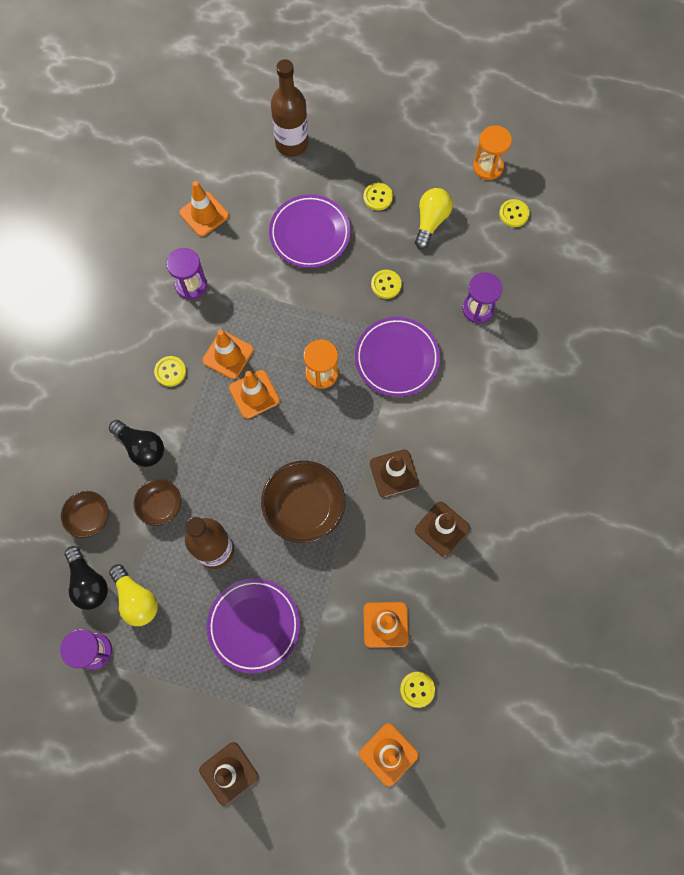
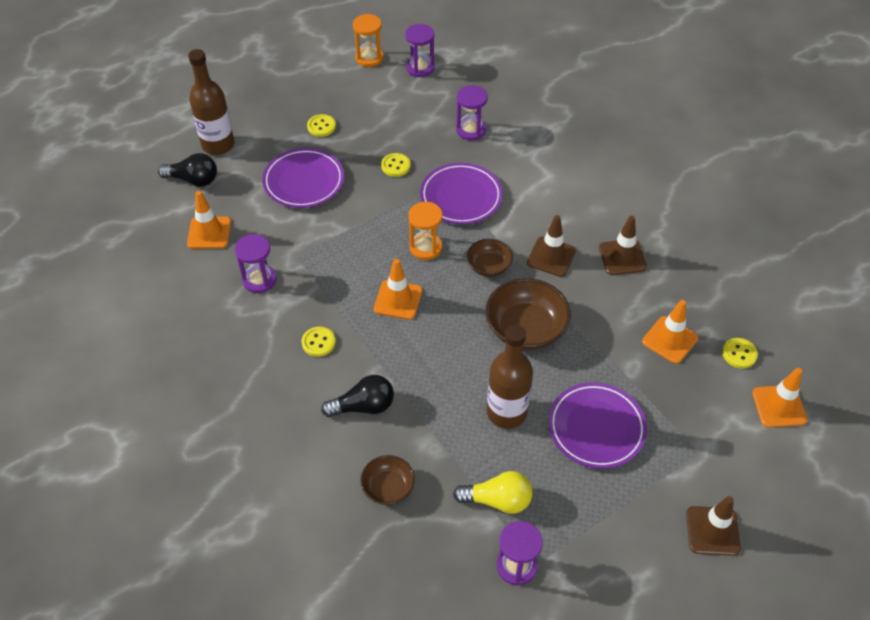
camera: 50 degrees left, 20 degrees down
black light bulb [65,546,108,610] -> black light bulb moved to [158,153,217,187]
brown bowl [134,479,181,526] -> brown bowl moved to [467,239,513,277]
orange traffic cone [202,329,254,379] -> none
yellow light bulb [415,188,453,249] -> none
yellow button [499,199,529,227] -> purple hourglass [405,24,434,77]

